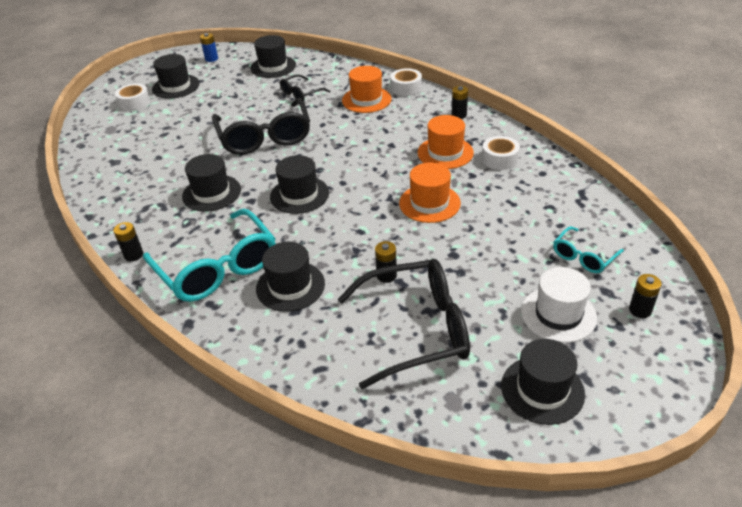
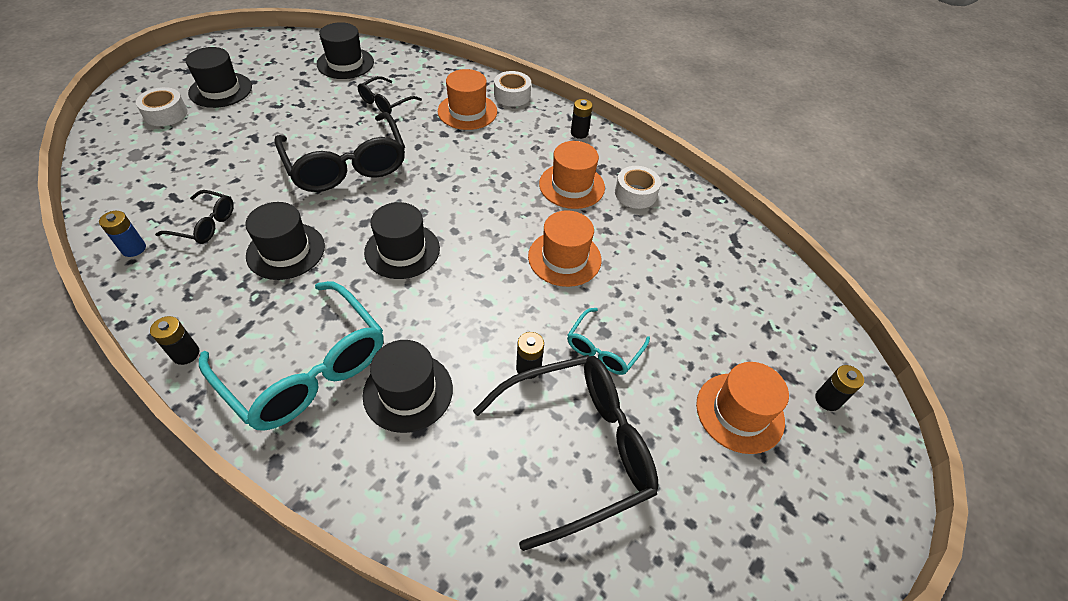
camera: 15 degrees left, 10 degrees up
blue battery [200,33,218,62] -> blue battery moved to [99,211,146,257]
black hat [501,339,585,425] -> none
white hat [521,267,597,343] -> orange hat [696,362,789,454]
turquoise glasses [553,226,624,273] -> turquoise glasses moved to [567,308,650,375]
none -> black glasses [155,190,234,244]

